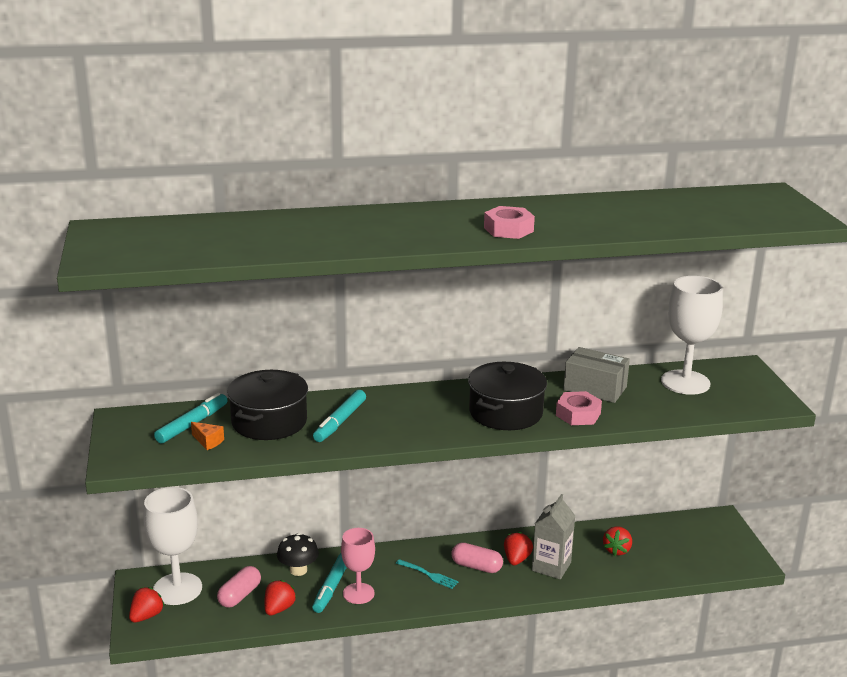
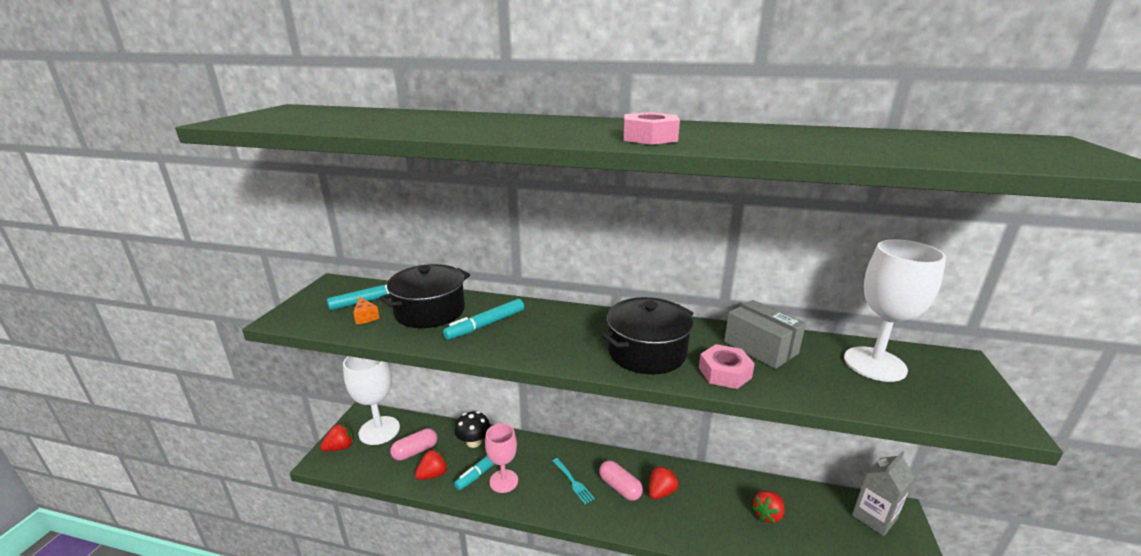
camera: 25 degrees right, 0 degrees up
grey carton [532,494,575,579] -> grey carton moved to [852,451,915,536]

